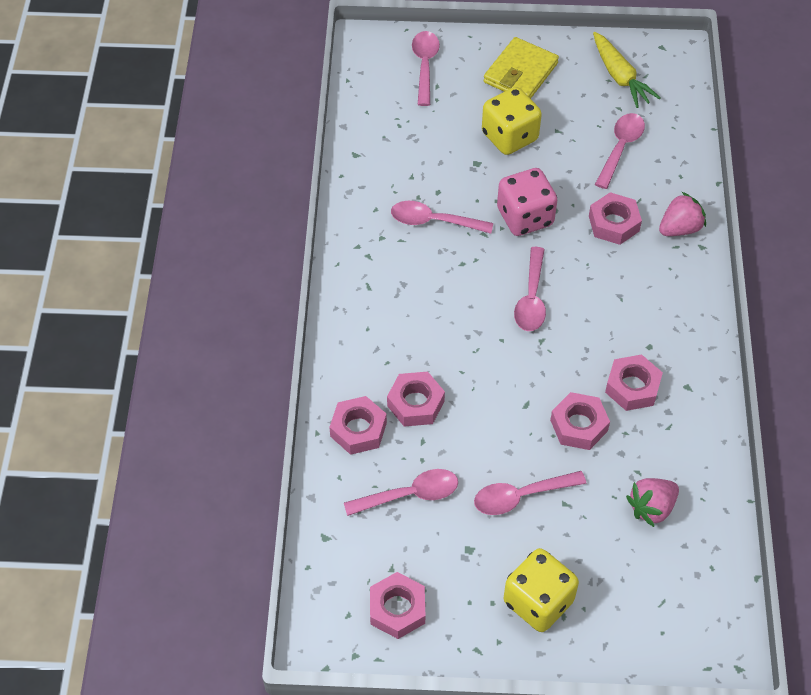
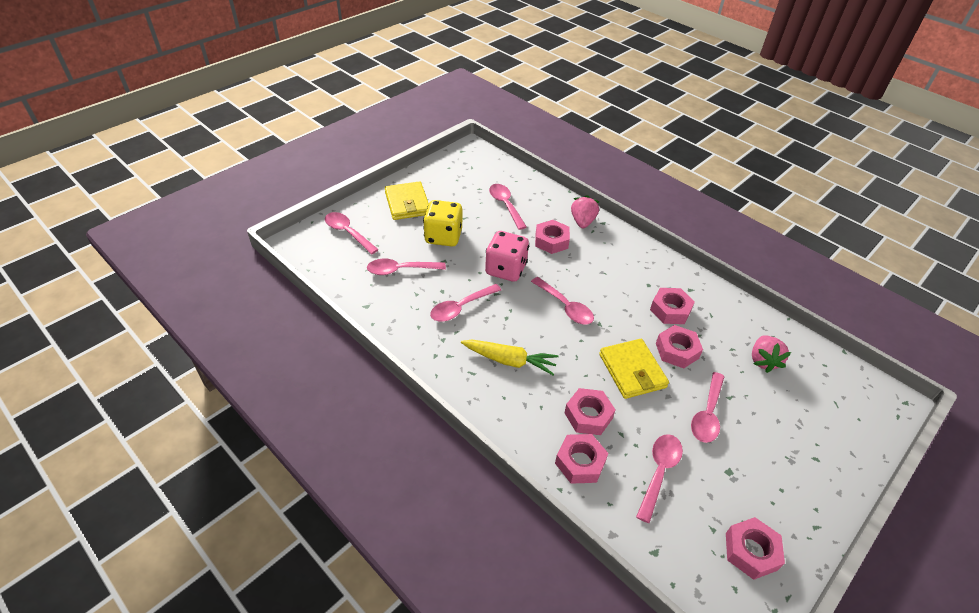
camera: 50 degrees left, 10 degrees down
yellow dice [504,548,579,632] -> none
yellow carrot [593,32,661,108] -> yellow carrot moved to [461,340,559,375]
none -> pink spoon [367,259,446,275]
none -> yellow wallet [599,339,669,399]

